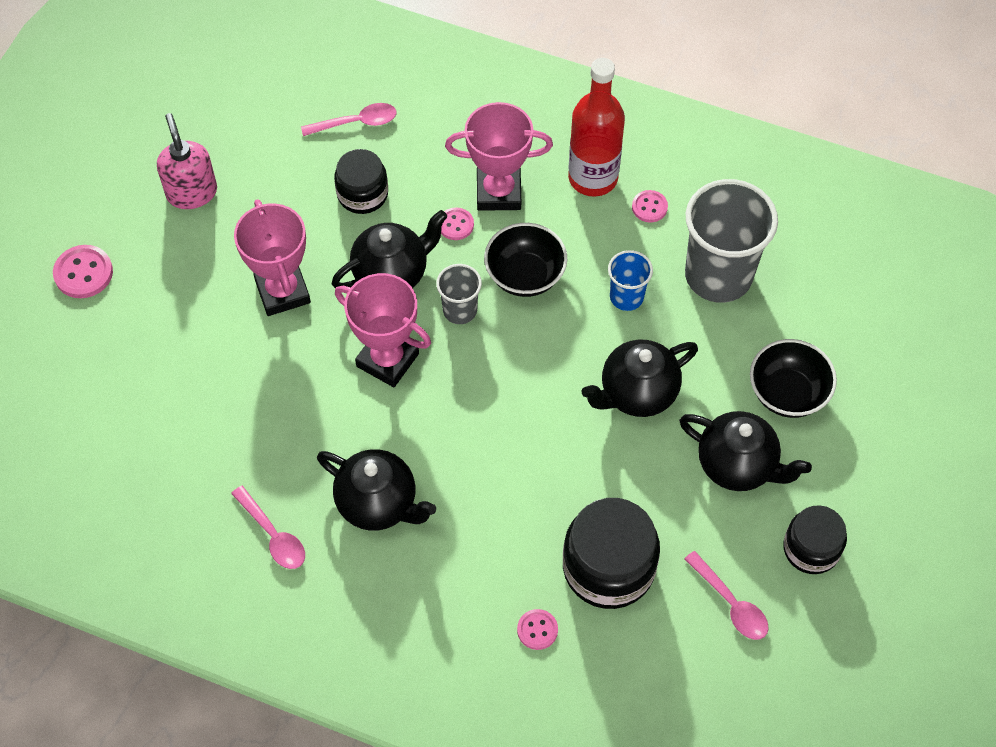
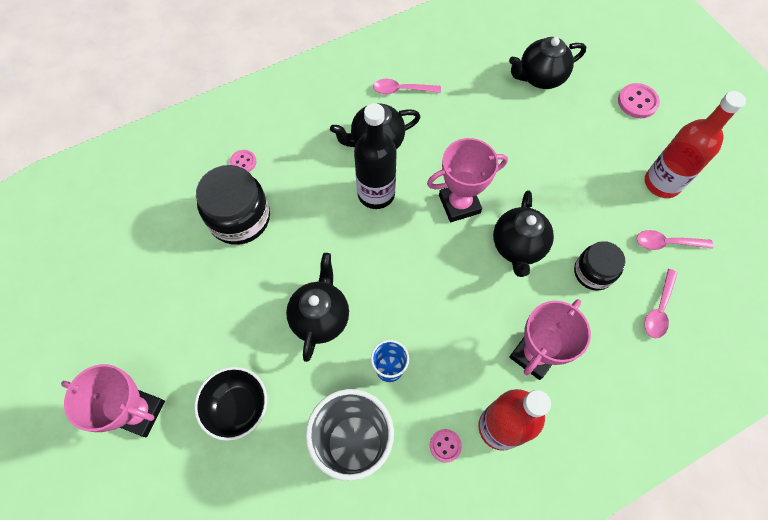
camera: 130 degrees right, 5 degrees up
pink soap dispenser [157,113,217,209] -> red bottle [645,91,746,198]
pink trophy [234,199,311,316] -> pink trophy moved to [61,364,165,437]
grey cup [436,264,482,324] -> none
pink button [441,208,474,240] -> none
black bowl [484,223,567,297] -> none
black teapot [679,411,812,491] -> black teapot moved to [509,37,586,89]
pink spoon [684,551,769,640] -> pink spoon moved to [637,230,713,250]
black jar [783,505,847,574] -> none
none -> black bottle [354,103,397,209]

